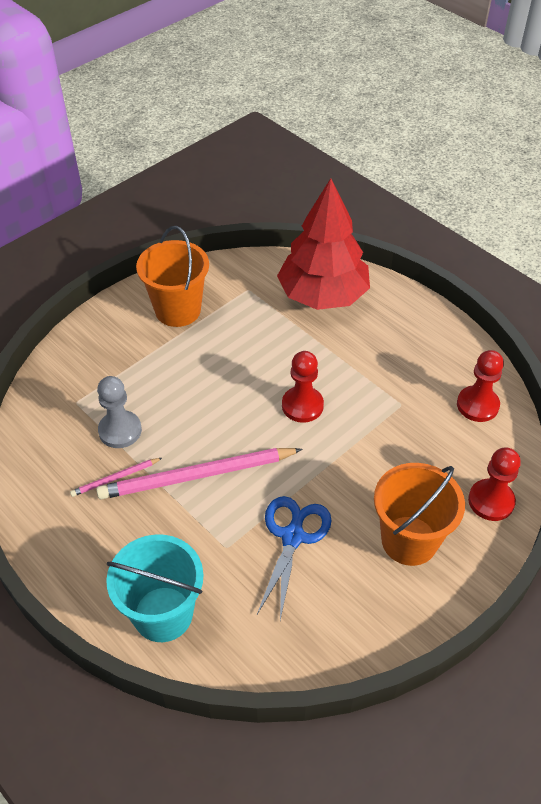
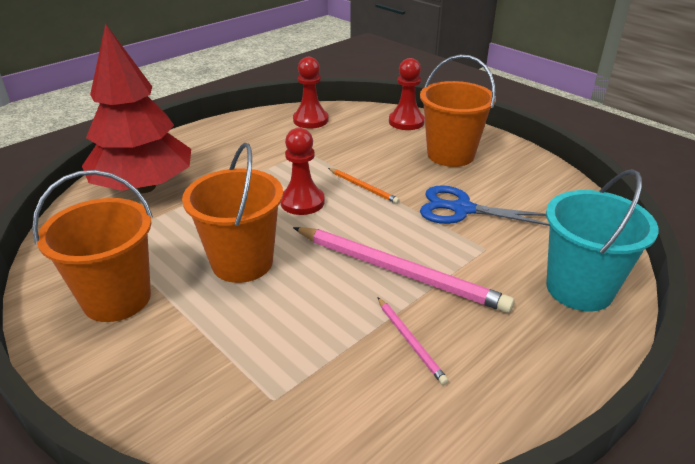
camera: 90 degrees left, 15 degrees down
pink pencil [96,448,303,500] -> pink pencil turned 45 degrees counterclockwise [293,227,514,313]
grey pawn [97,376,142,448] -> none
none -> orange bucket [182,143,283,283]
none -> orange pencil [328,168,400,204]

